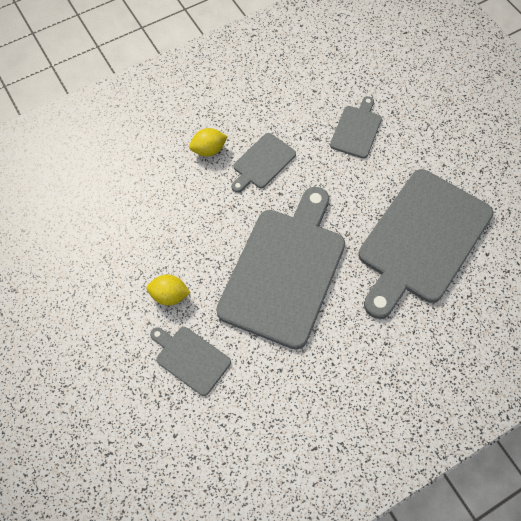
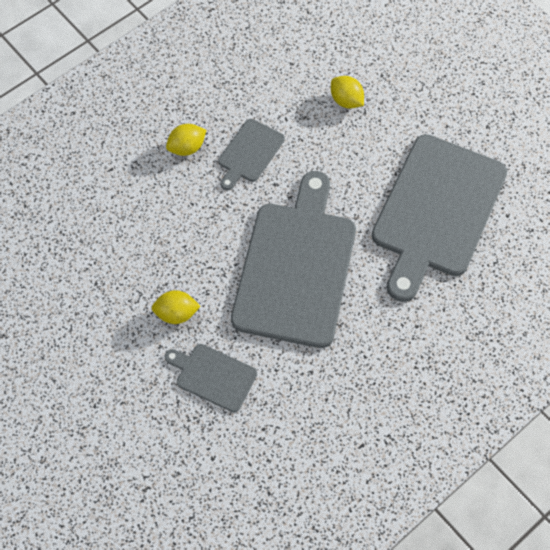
camera: 10 degrees left, 0 degrees up
grey cutting board [330,96,382,159] -> yellow lemon [331,76,364,108]

